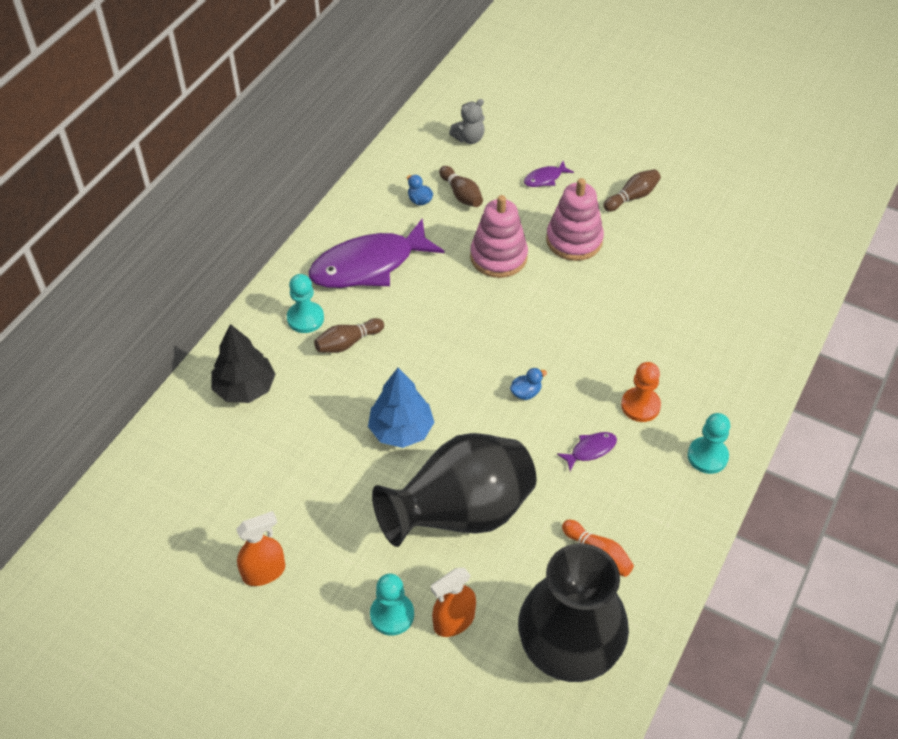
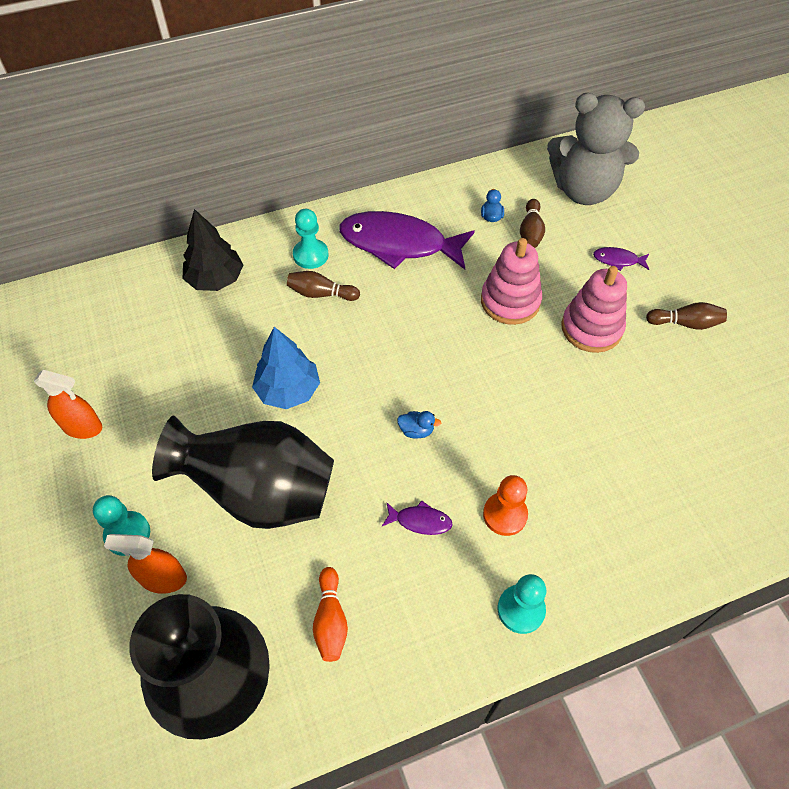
camera: 40 degrees right, 5 degrees up
grey teddy bear [449,99,485,144] -> grey teddy bear [547,93,645,205], size x2.32

